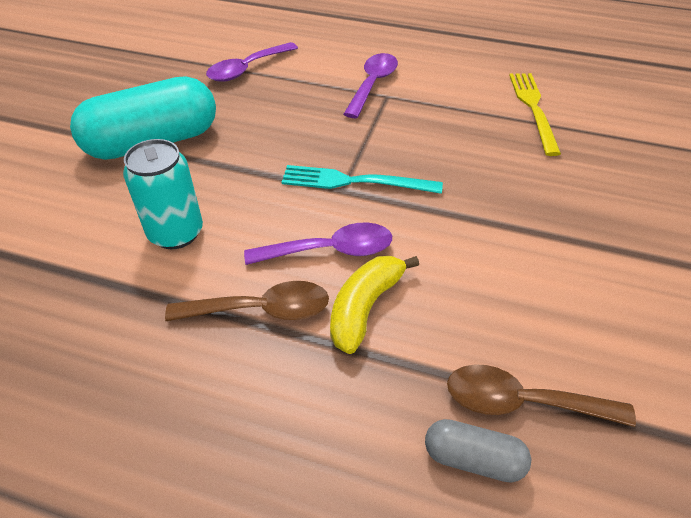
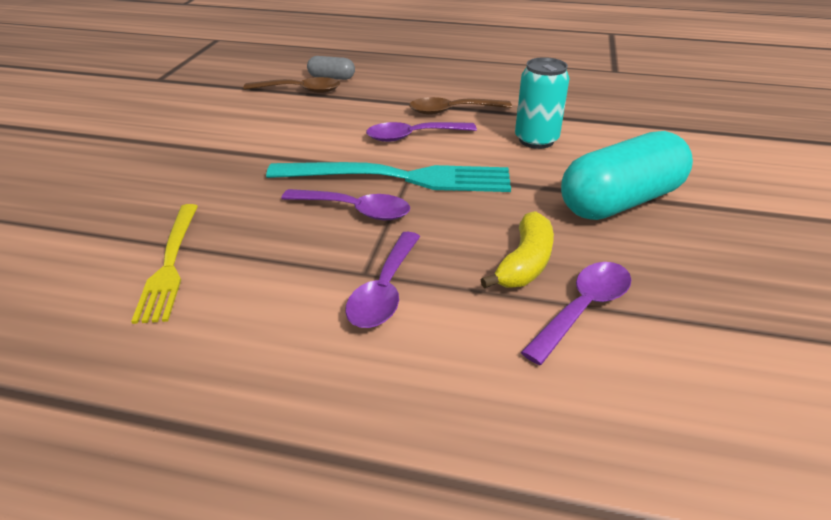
camera: 175 degrees right, 10 degrees down
turquoise fork [282,165,443,194] -> turquoise fork [266,162,511,192], size x1.60
yellow banana [330,256,419,354] -> yellow banana moved to [481,211,554,289]
none -> purple spoon [281,189,410,220]

